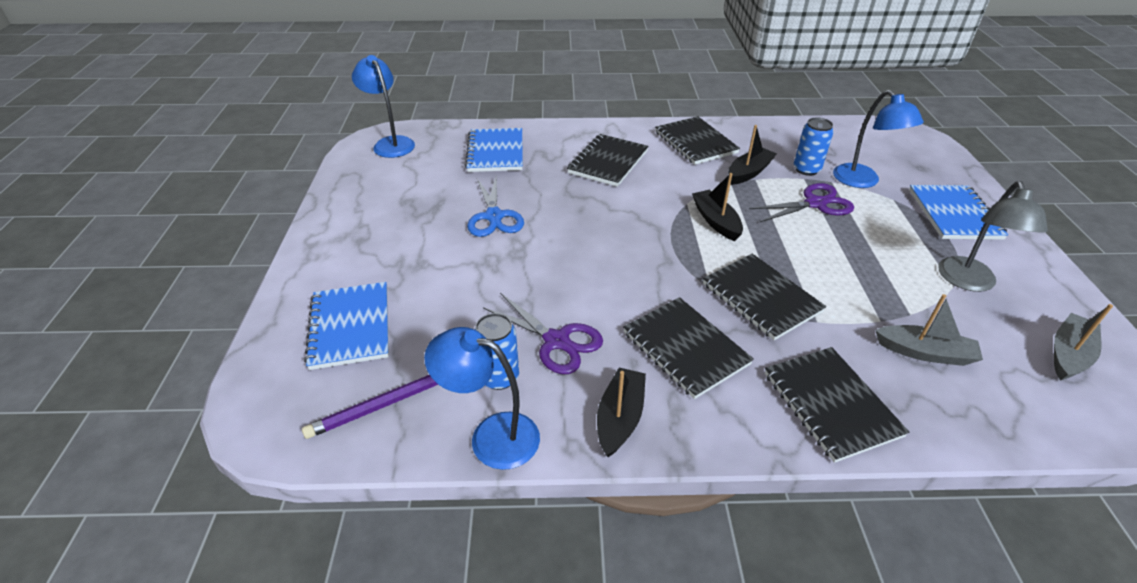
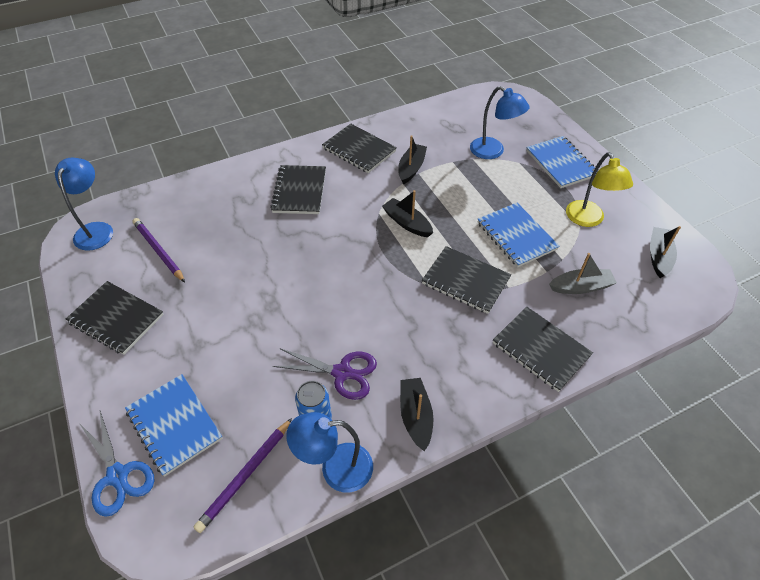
camera: 25 degrees left, 10 degrees up
blue lamp [352,55,415,158] -> blue lamp turned 60 degrees clockwise [55,158,113,251]
blue notebook [465,128,523,172] -> blue notebook moved to [478,203,560,267]
blue scissors [467,176,524,237] -> blue scissors moved to [79,411,154,517]
black notebook [623,297,754,399] -> black notebook moved to [66,281,164,355]
purple scissors [749,183,854,222] -> none
blue can [794,117,834,176] -> none
grey lamp [938,181,1048,292] -> yellow lamp [566,152,633,227]
grey boat [1054,304,1113,381] -> black boat [650,226,681,278]
none -> purple pencil [133,218,185,282]

